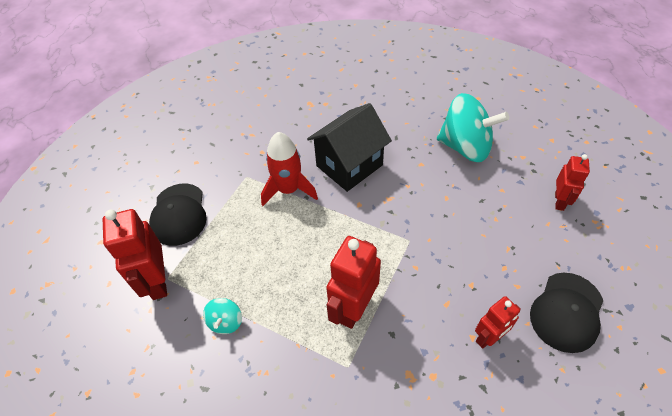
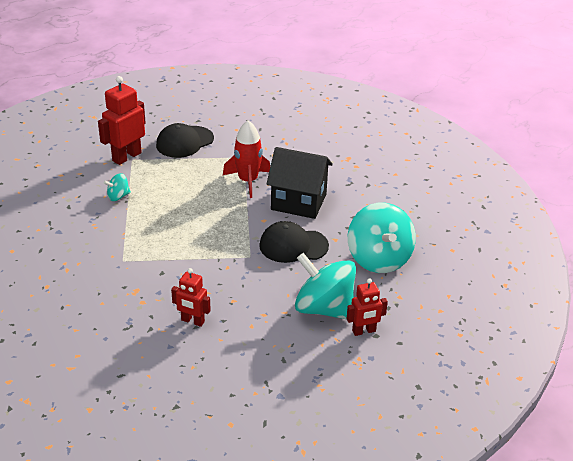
camera: 55 degrees right, 15 degrees down
red robot [326,236,381,329] -> none
black cap [530,273,603,353] -> black cap moved to [259,221,329,263]
none -> turquoise spinning top [295,253,356,319]

